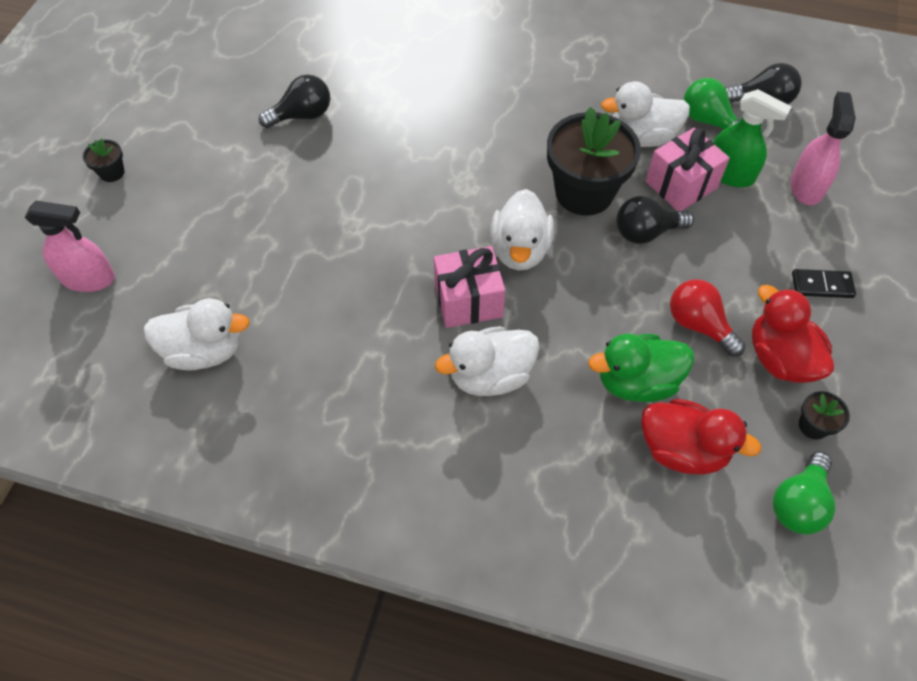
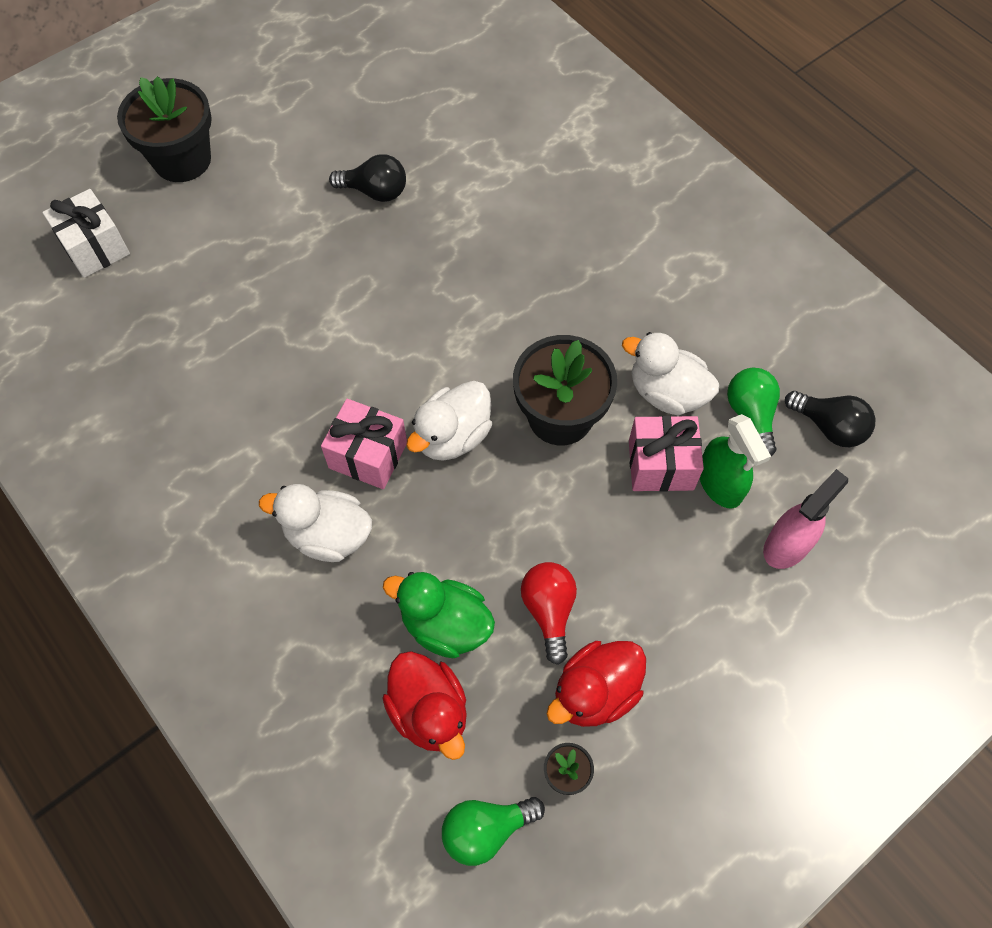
camera: 35 degrees right, 5 degrees up
pink spray bottle [25,200,115,292] -> white gift [42,189,130,278]
black flower pot [83,138,125,182] -> black flower pot [117,76,212,182], size x2.35
white duck [144,298,250,370] -> none
black light bulb [616,196,694,244] -> none
red duck [752,285,834,383] -> red duck turned 135 degrees counterclockwise [546,641,646,727]
black domino [792,269,856,298] -> none

